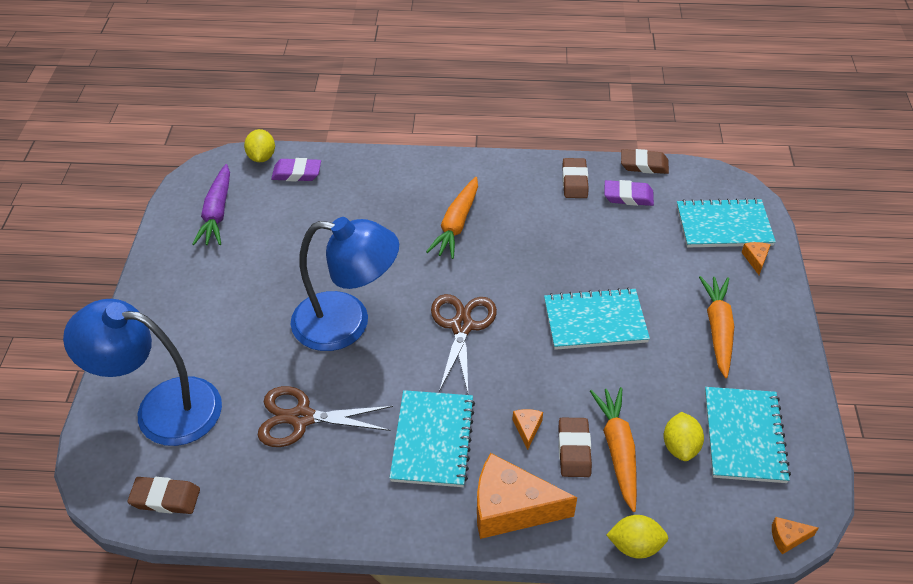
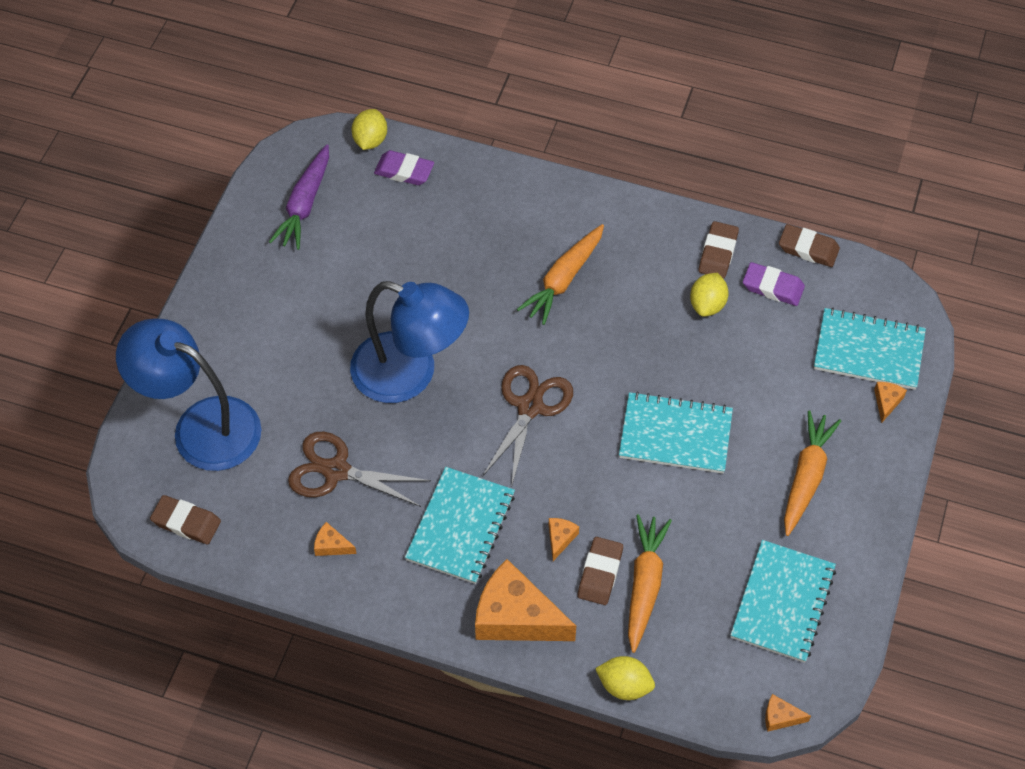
camera: 15 degrees right, 10 degrees up
yellow lemon [664,412,704,461] -> yellow lemon moved to [690,273,729,317]
none -> orange cheese [314,522,356,556]

